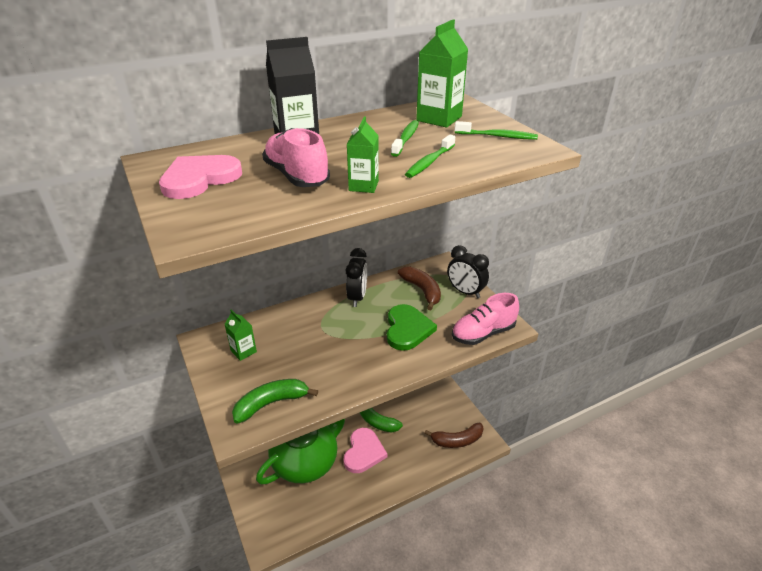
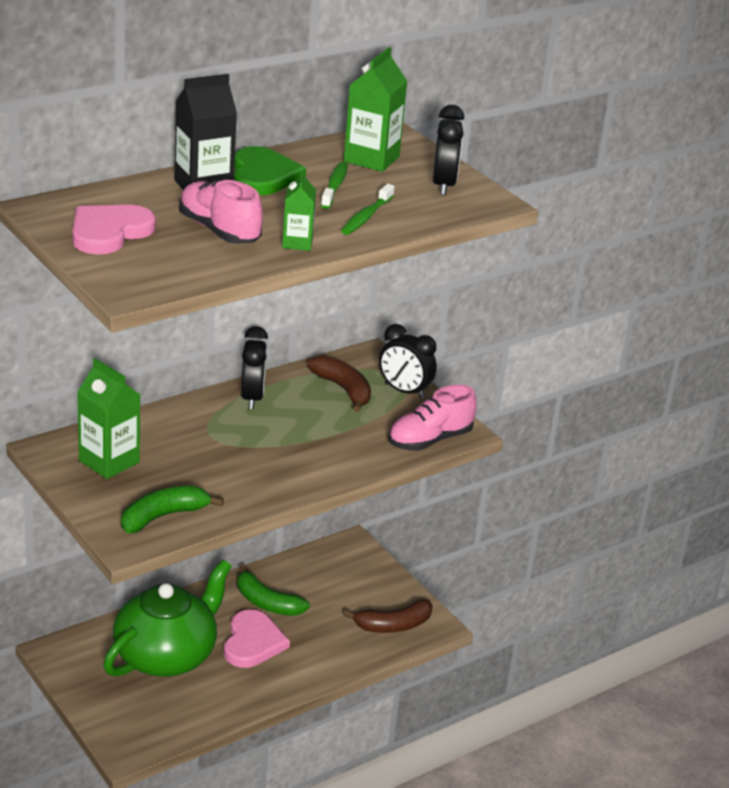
camera: 10 degrees left, 5 degrees down
green carton [224,309,257,361] -> green carton [77,358,140,479], size x1.68
green heart [387,304,437,351] -> green heart moved to [234,146,306,196]
green toothbrush [455,121,538,140] -> black clock [433,105,464,195]

